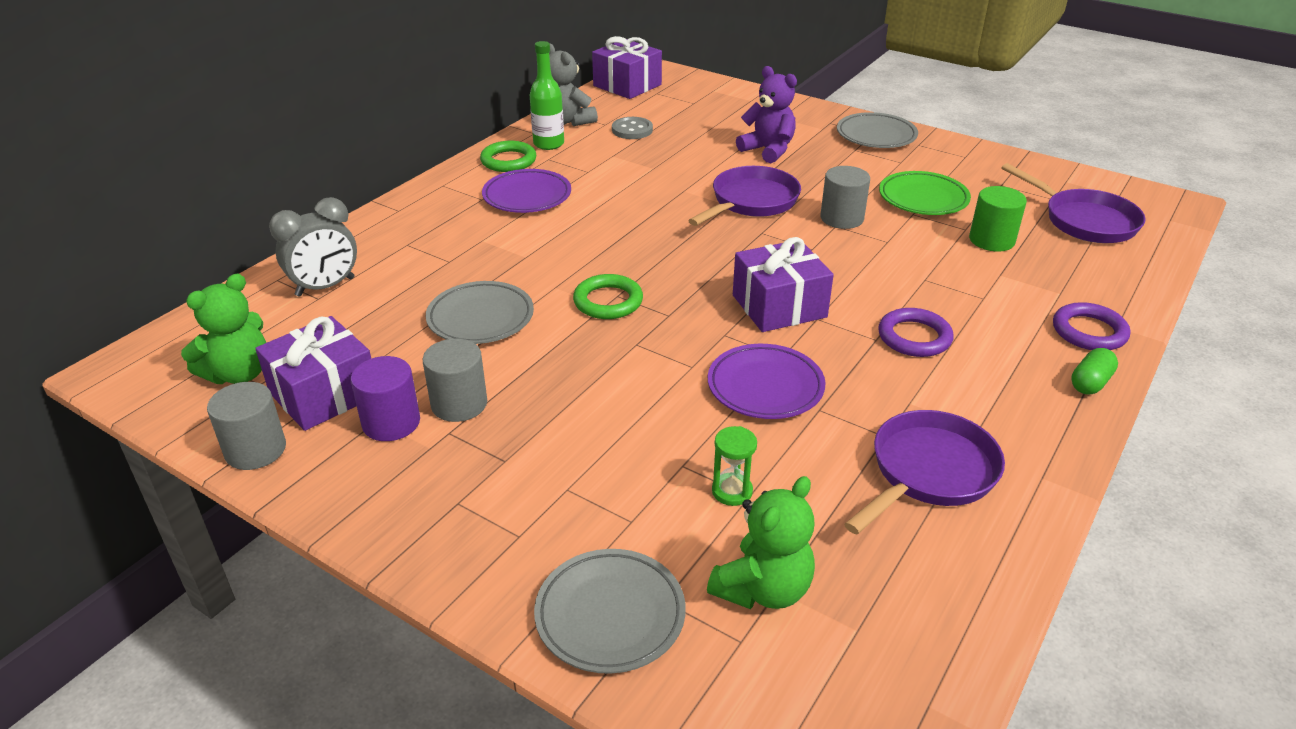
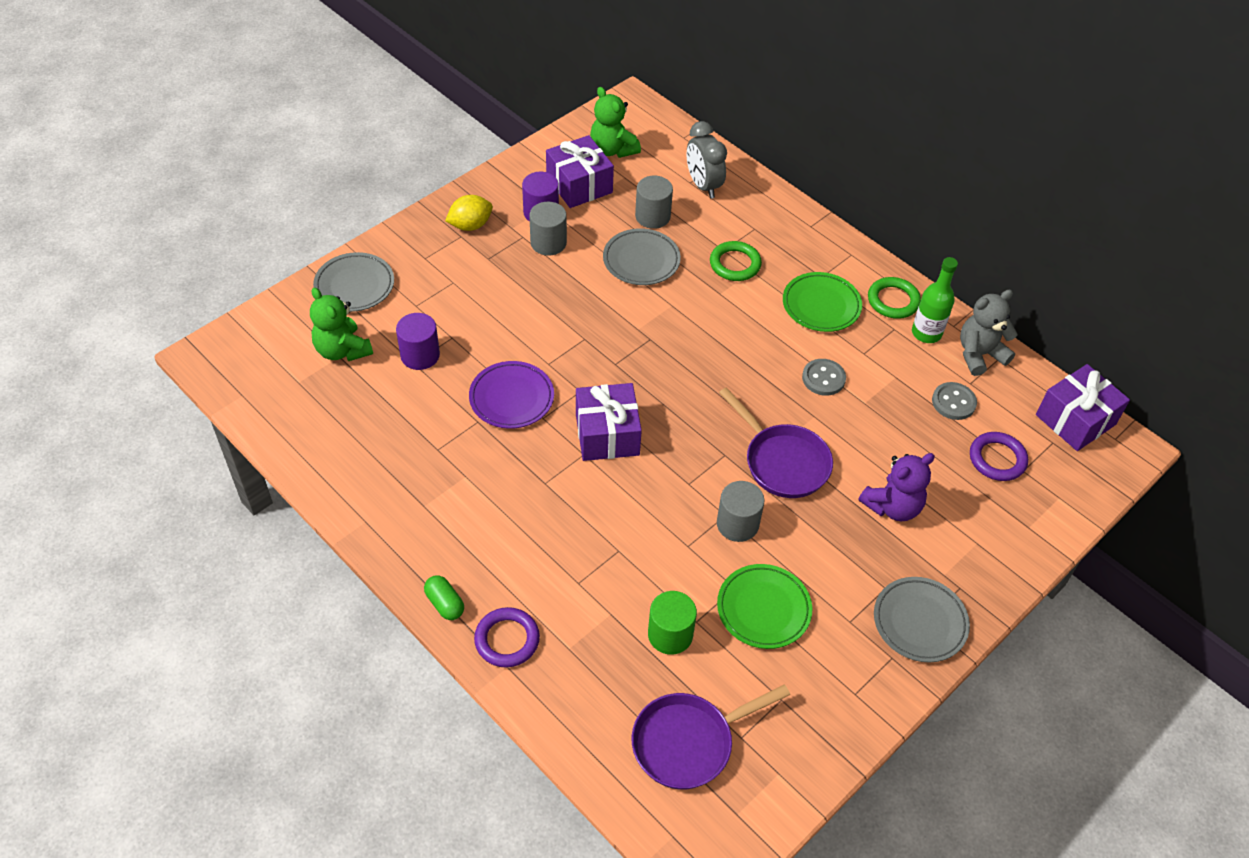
camera: 100 degrees right, 15 degrees up
grey cylinder [207,382,286,470] -> grey cylinder moved to [635,176,673,229]
purple plate [482,169,571,213] -> green plate [783,272,862,332]
green ring [573,274,643,319] -> green ring moved to [710,241,762,281]
green hourglass [712,426,757,506] -> purple cylinder [396,313,440,370]
purple pan [844,410,1005,534] -> none
purple ring [878,308,953,357] -> purple ring moved to [970,432,1028,481]
none -> yellow lemon [445,195,493,231]
none -> grey button [802,359,846,396]

